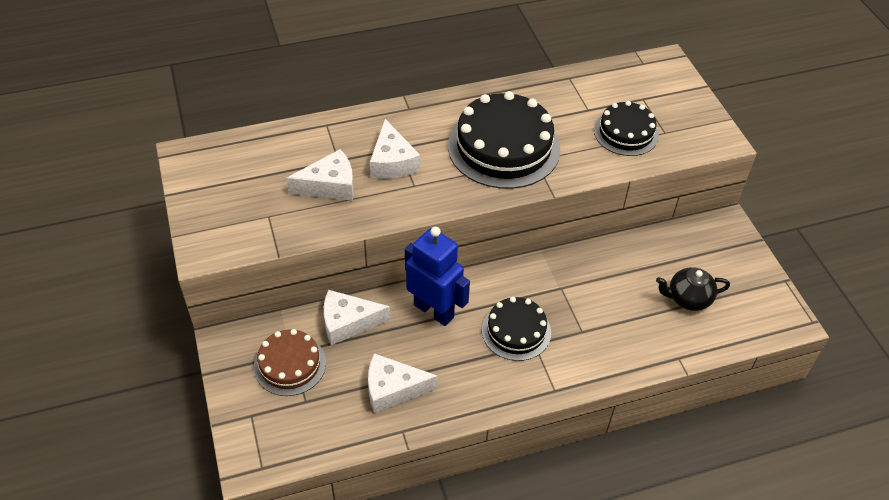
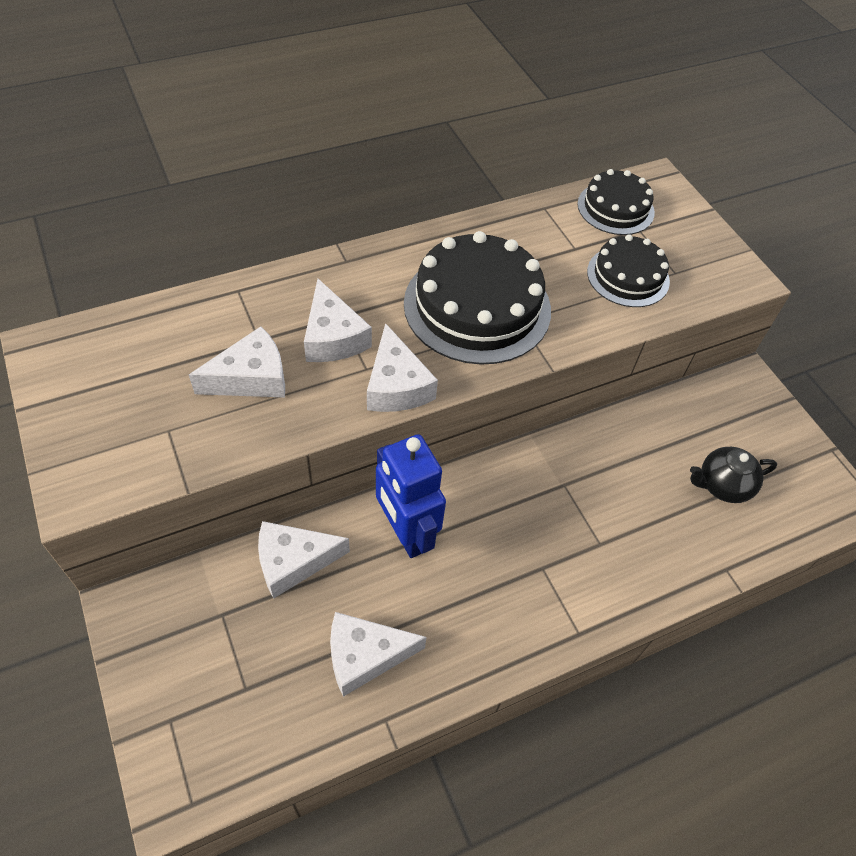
camera: 10 degrees left, 5 degrees up
brown cake [254,329,326,396] -> none
blue robot [405,227,470,326] -> blue robot turned 150 degrees counterclockwise [376,434,446,558]
black cake [482,297,551,361] -> black cake moved to [578,169,655,235]
none -> white cheese [367,323,438,412]

